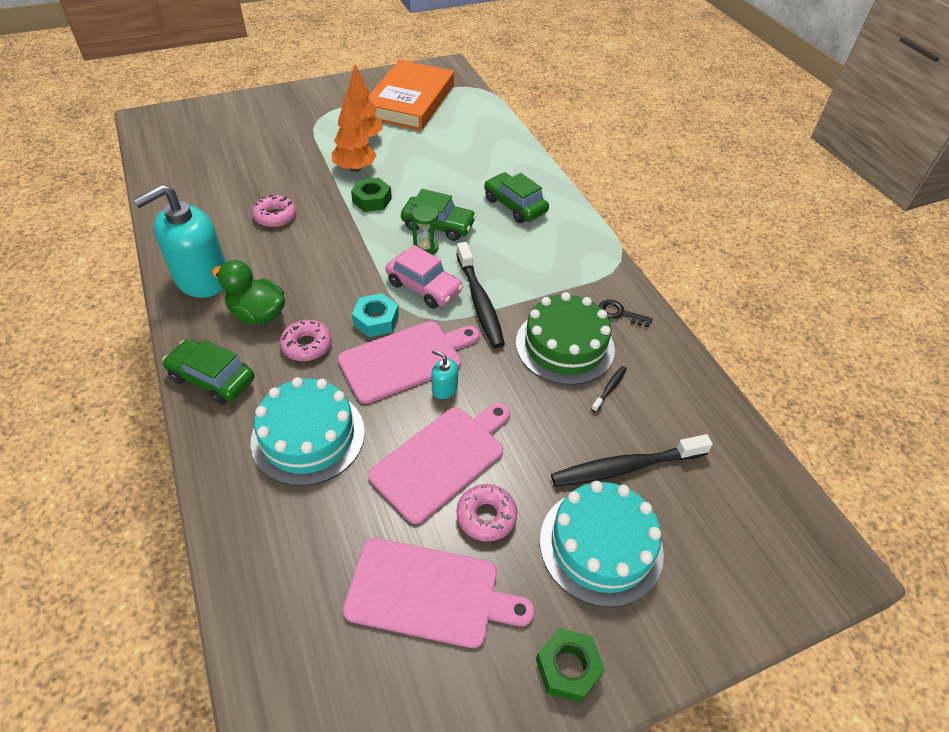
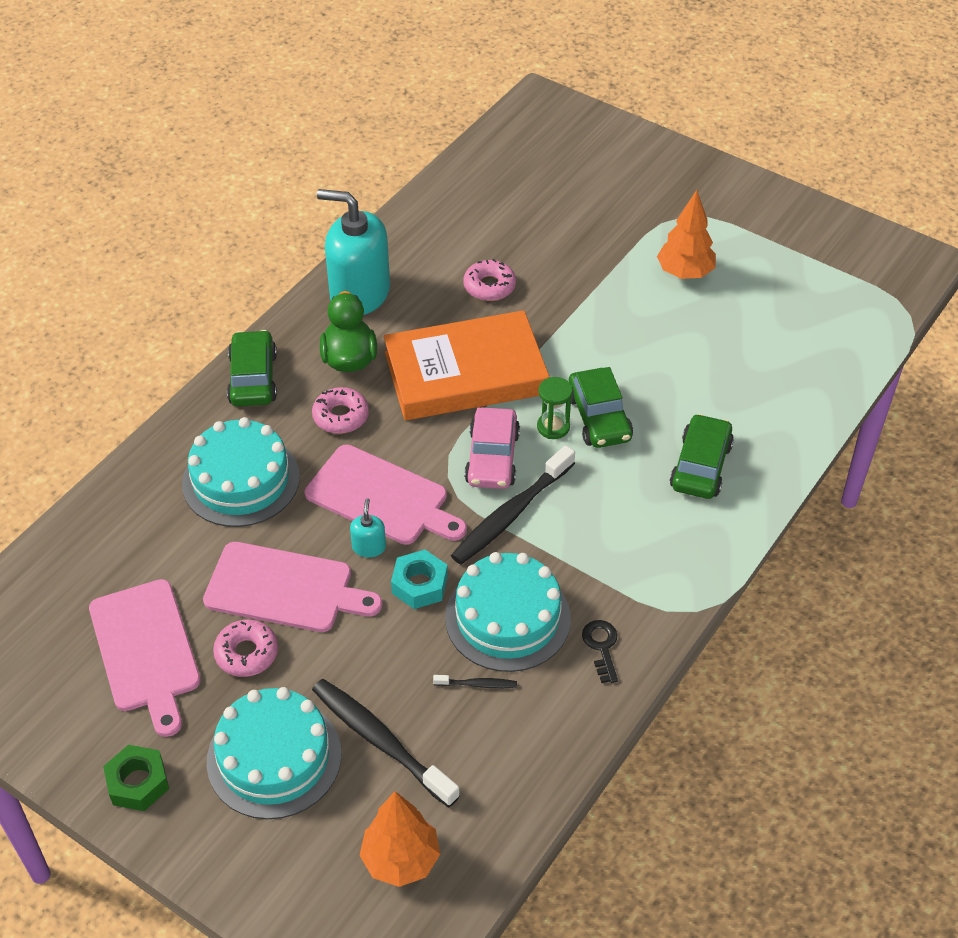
camera: 60 degrees right, 0 degrees up
orange tree [332,93,377,172] -> orange tree moved to [359,791,440,887]
green nut [351,178,392,212] -> none
turquoise nut [352,293,399,337] -> turquoise nut moved to [391,550,448,609]
orange book [368,60,454,131] -> orange book moved to [384,310,550,420]
green cake [516,292,615,385] -> turquoise cake [445,552,571,672]

